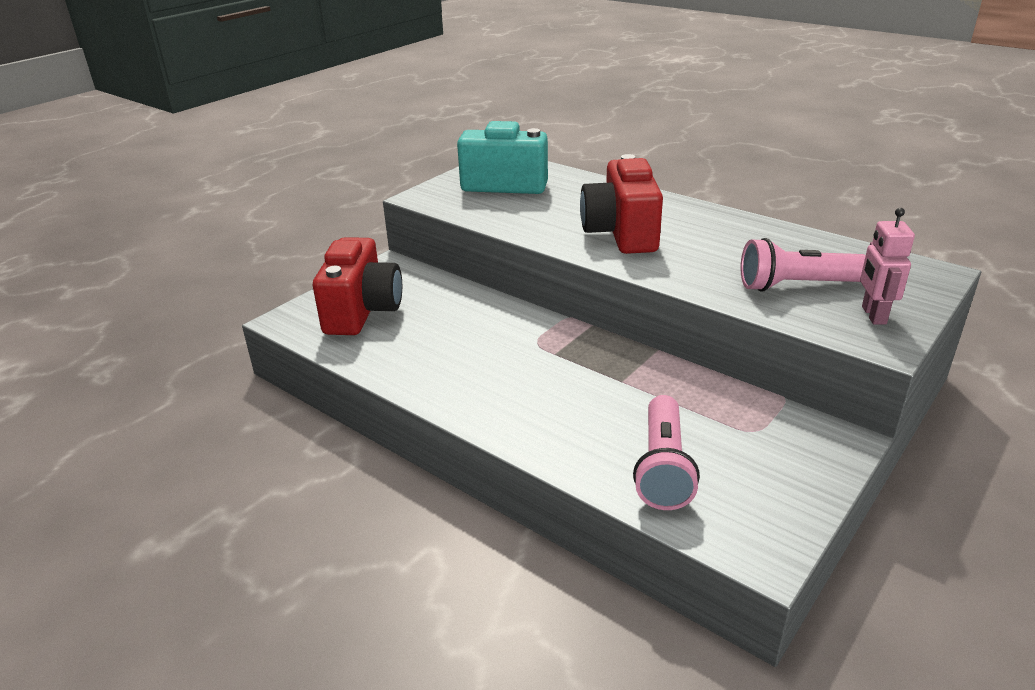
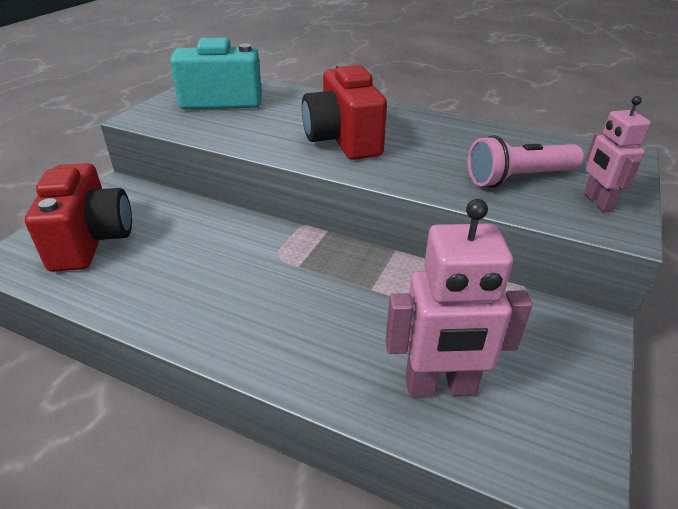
camera: 15 degrees left, 5 degrees up
pink flashlight [633,395,700,510] -> pink robot [385,199,532,397]

